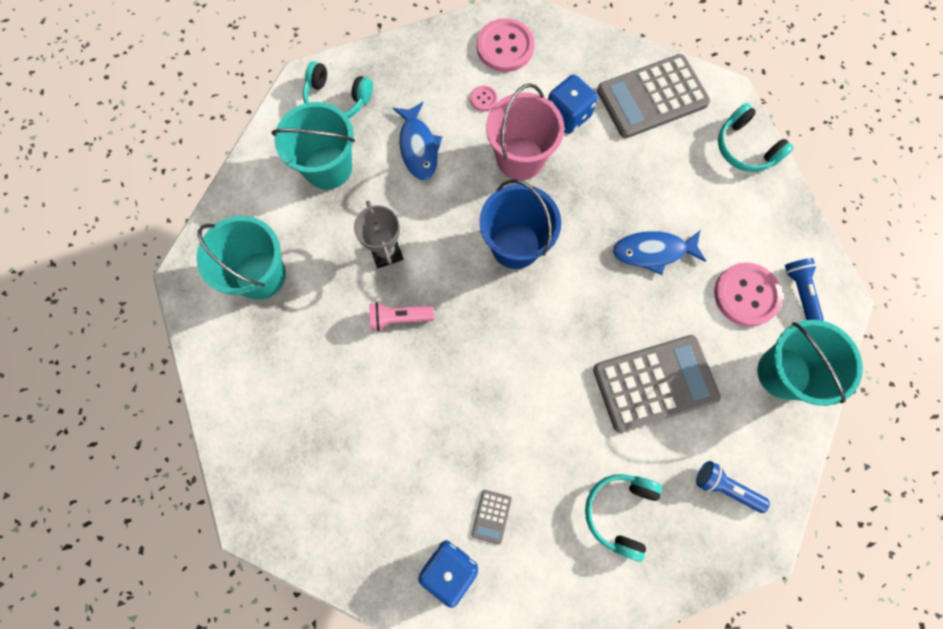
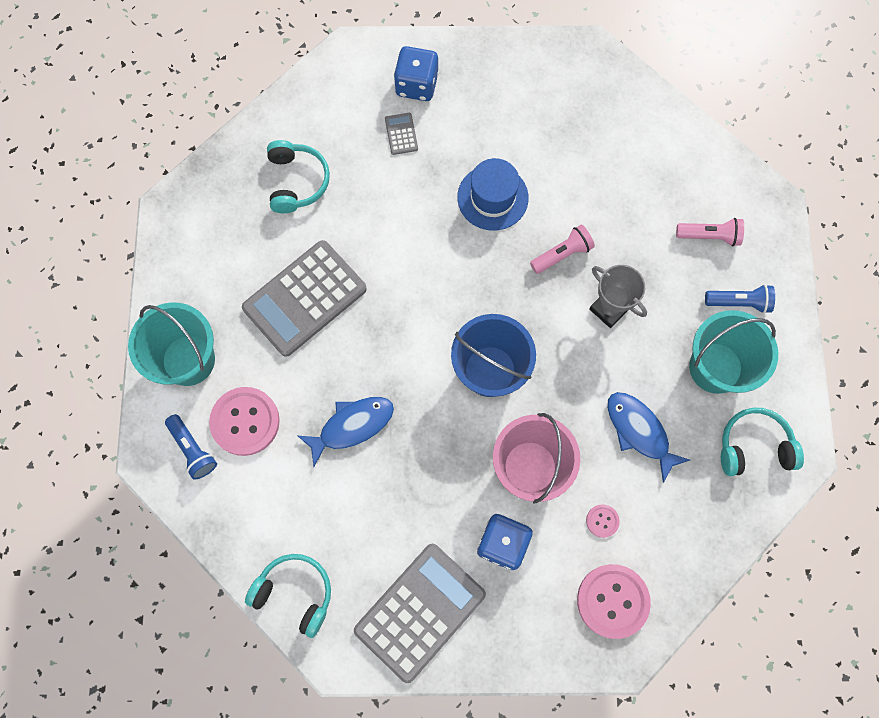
camera: 155 degrees right, 0 degrees up
turquoise bucket [196,216,286,300] -> pink flashlight [676,218,744,247]
blue flashlight [696,461,770,513] -> blue flashlight moved to [705,284,775,314]
none -> blue hat [457,158,529,231]

